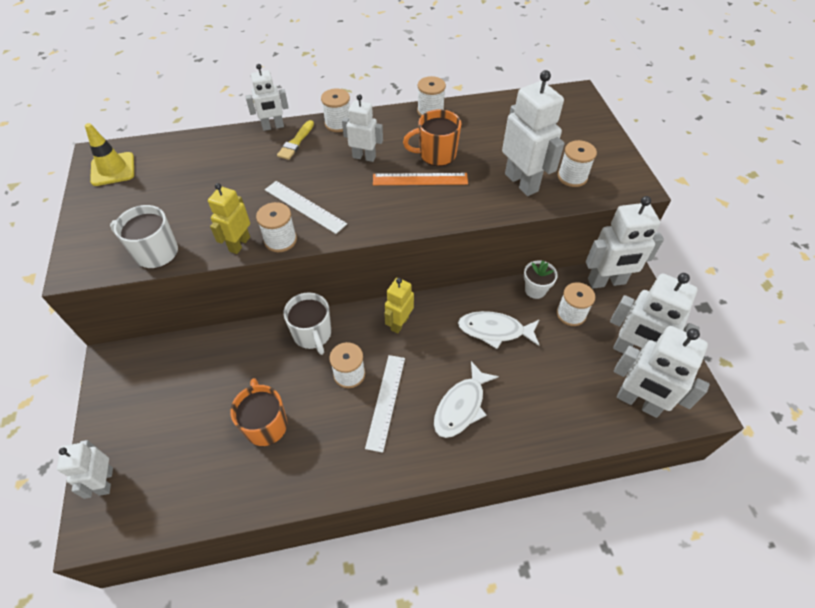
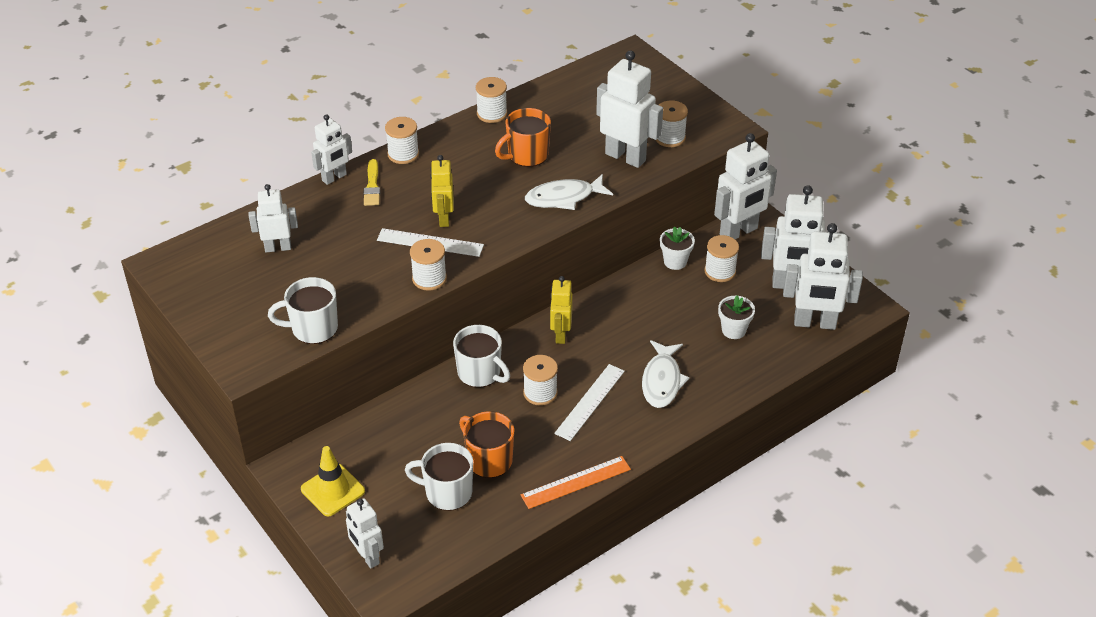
camera: 25 degrees left, 10 degrees down
yellow traffic cone [85,123,134,186] -> yellow traffic cone moved to [301,446,365,516]
yellow robot [208,183,250,254] -> yellow robot moved to [430,155,454,227]
white robot [342,94,383,162] -> white robot moved to [249,184,298,252]
white ruler [365,355,405,453] -> white ruler turned 45 degrees clockwise [554,364,625,441]
orange ruler [373,173,468,185] -> orange ruler moved to [521,456,631,509]
white fish [458,311,539,349] -> white fish moved to [525,174,613,210]
none -> white mug [405,443,473,511]
none -> white flower pot [718,295,755,339]

